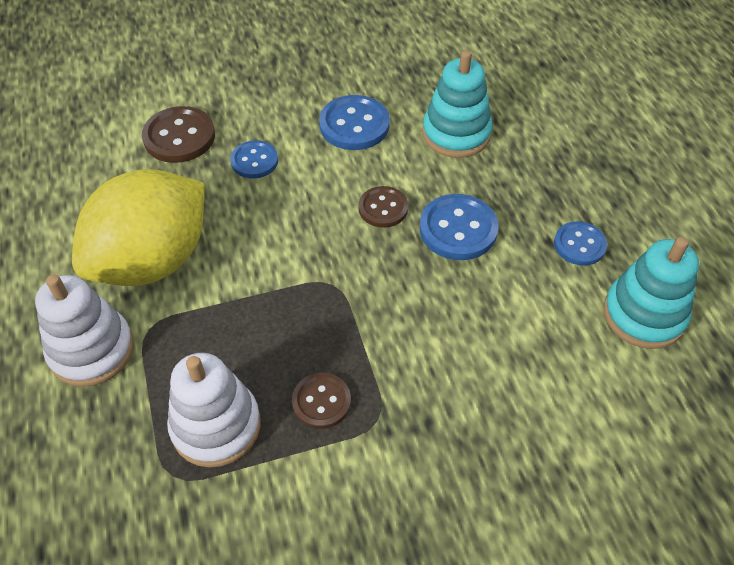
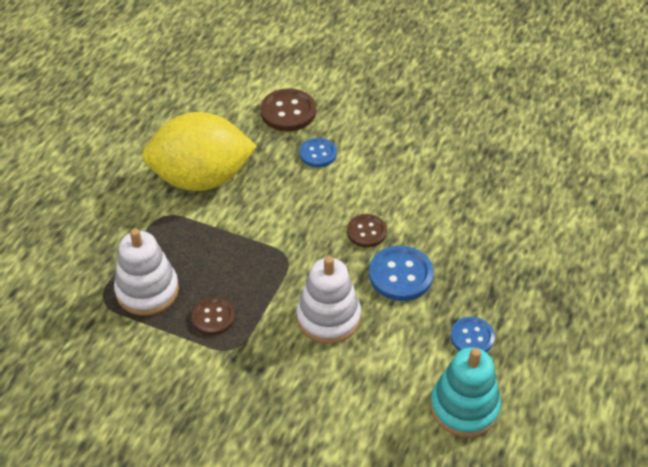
camera: 40 degrees right, 5 degrees down
white stacking toy [35,274,134,387] -> white stacking toy moved to [296,256,361,344]
blue button [319,95,390,150] -> none
turquoise stacking toy [422,50,492,158] -> none

